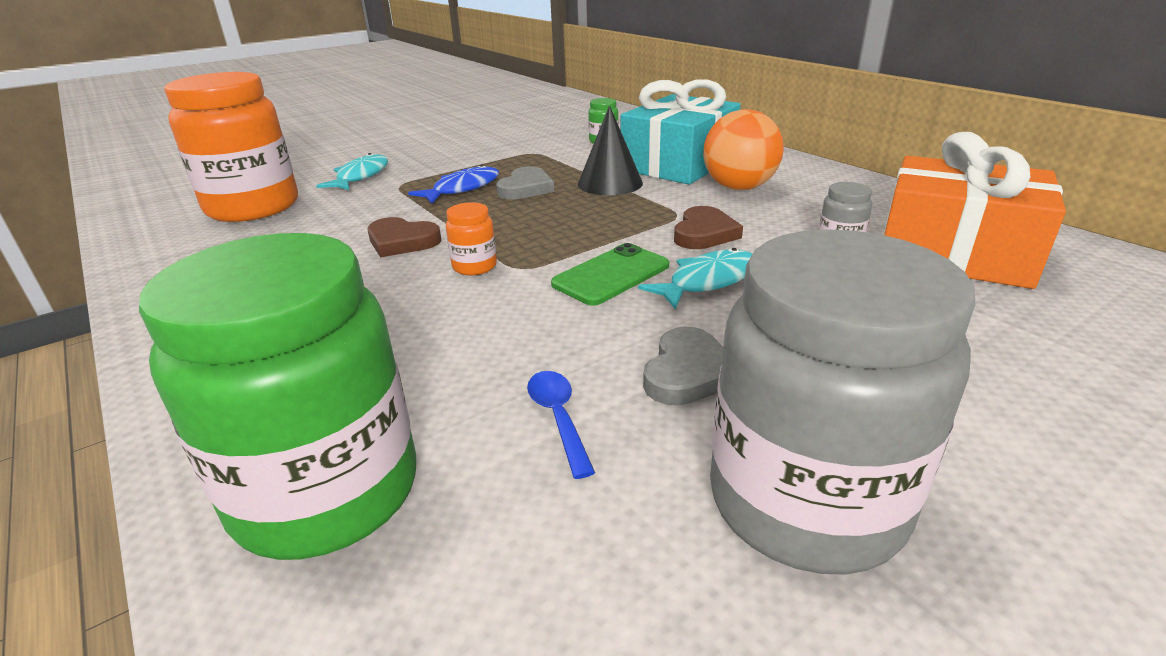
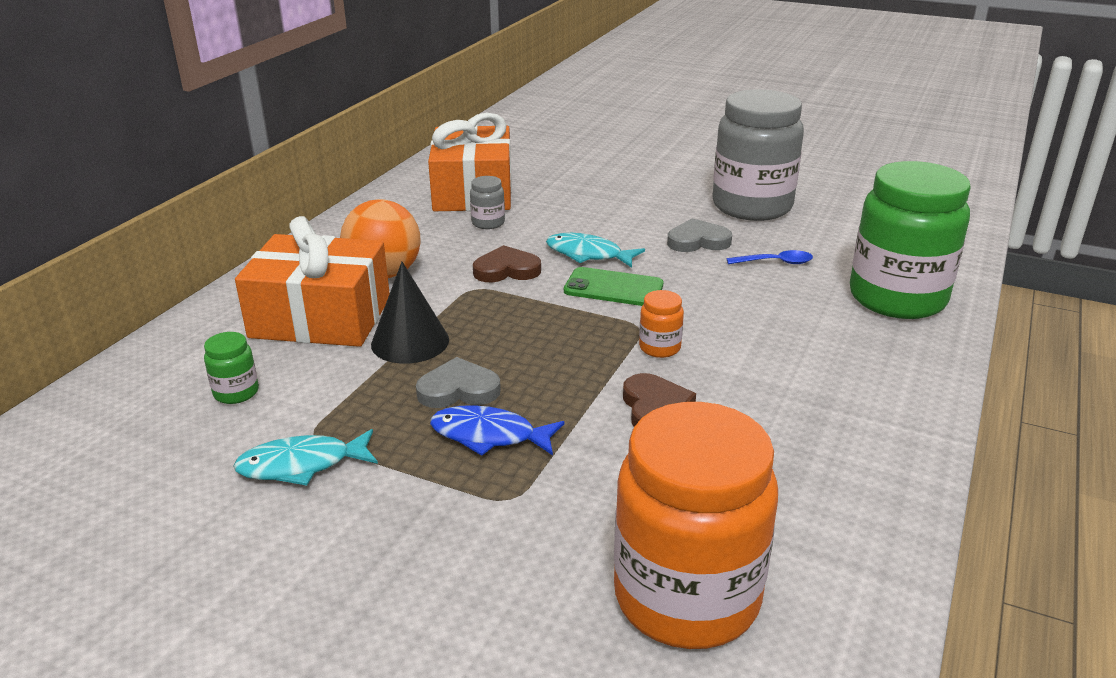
camera: 120 degrees left, 0 degrees up
turquoise fish [316,153,388,190] -> turquoise fish moved to [233,429,378,486]
blue spoon [527,371,595,479] -> blue spoon turned 135 degrees counterclockwise [727,250,813,264]
turquoise gift [621,79,741,184] -> orange gift [235,216,390,347]

